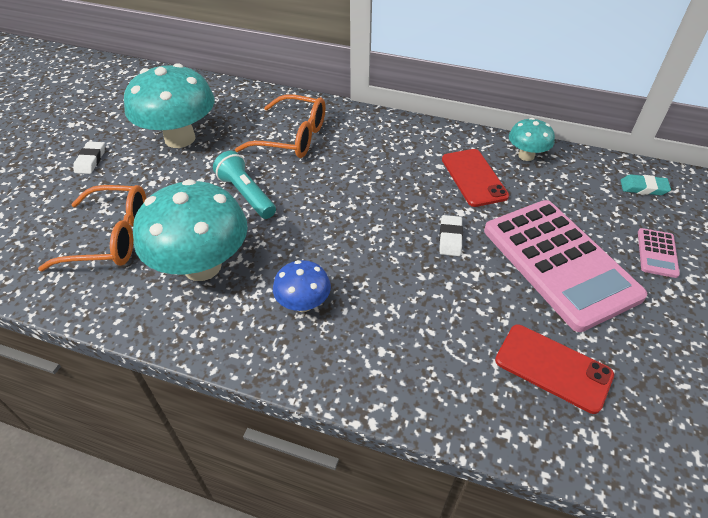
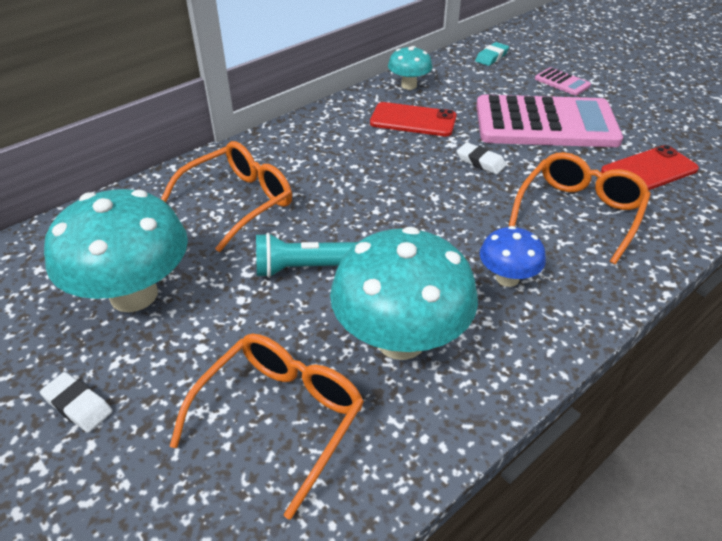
camera: 60 degrees left, 5 degrees down
none -> orange glasses [509,152,651,265]

